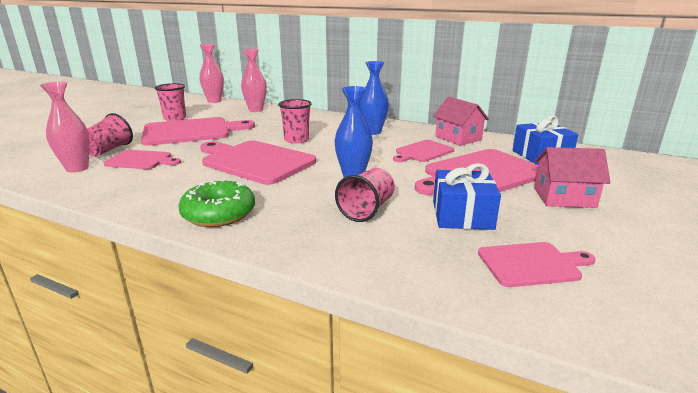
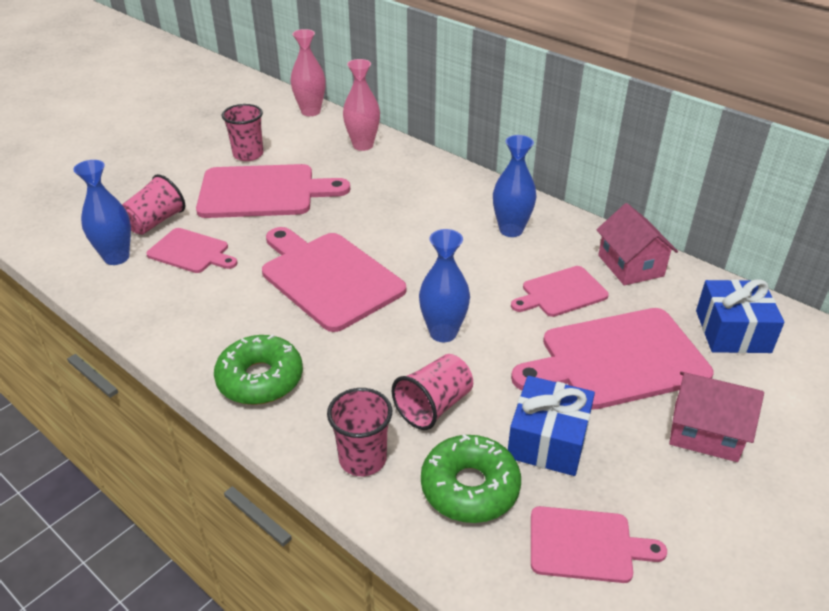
camera: 15 degrees right, 15 degrees up
pink vase [40,82,90,173] -> blue vase [73,160,131,265]
pink cup [278,99,312,144] -> pink cup moved to [327,388,392,476]
none -> green donut [421,434,521,523]

